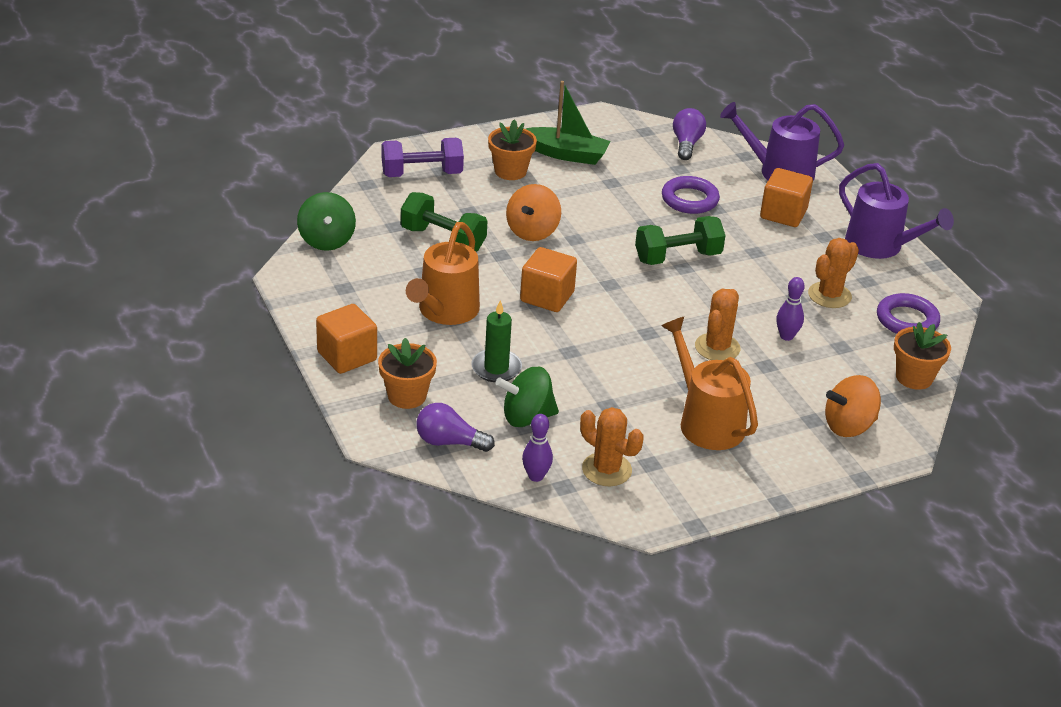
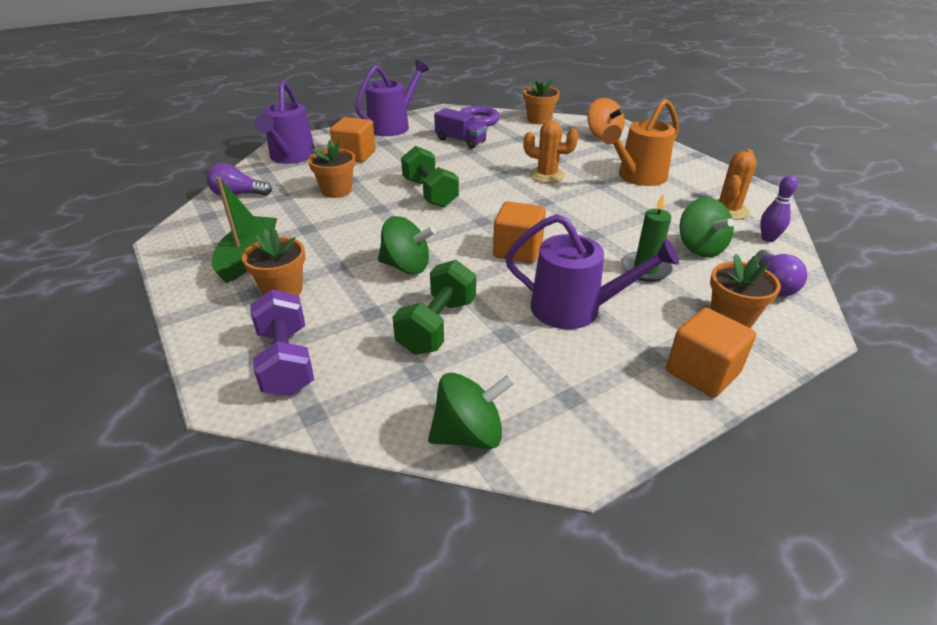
camera: 95 degrees left, 0 degrees up
orange watering can [406,222,480,325] -> purple watering can [505,214,679,329]
orange spinning top [506,184,561,241] -> green spinning top [378,216,436,274]
purple ring [662,176,720,214] -> orange flower pot [308,139,355,198]
purple bowling pin [776,277,805,341] -> none
orange cactus [808,238,859,308] -> purple truck [434,108,487,149]

